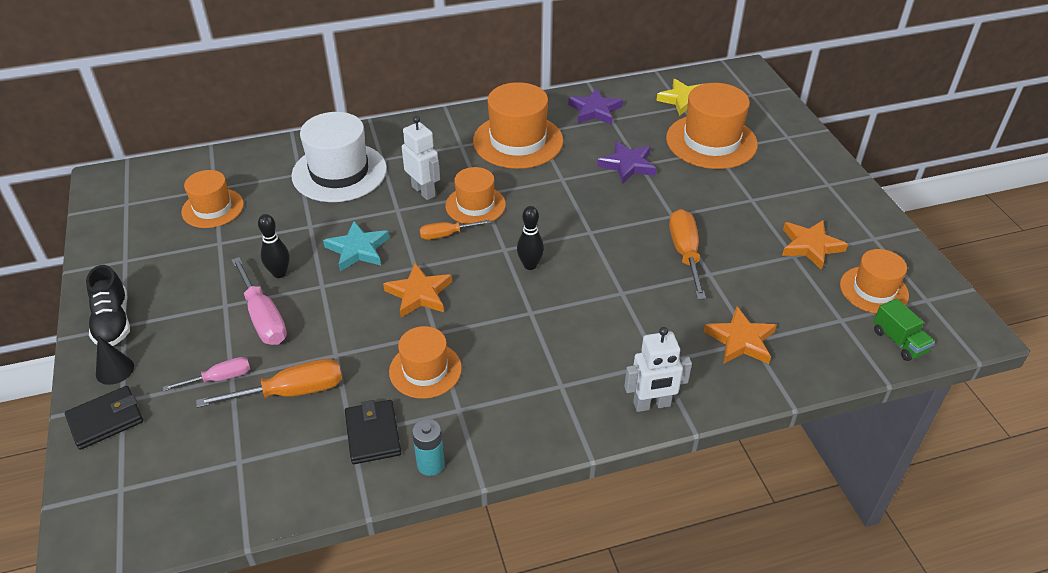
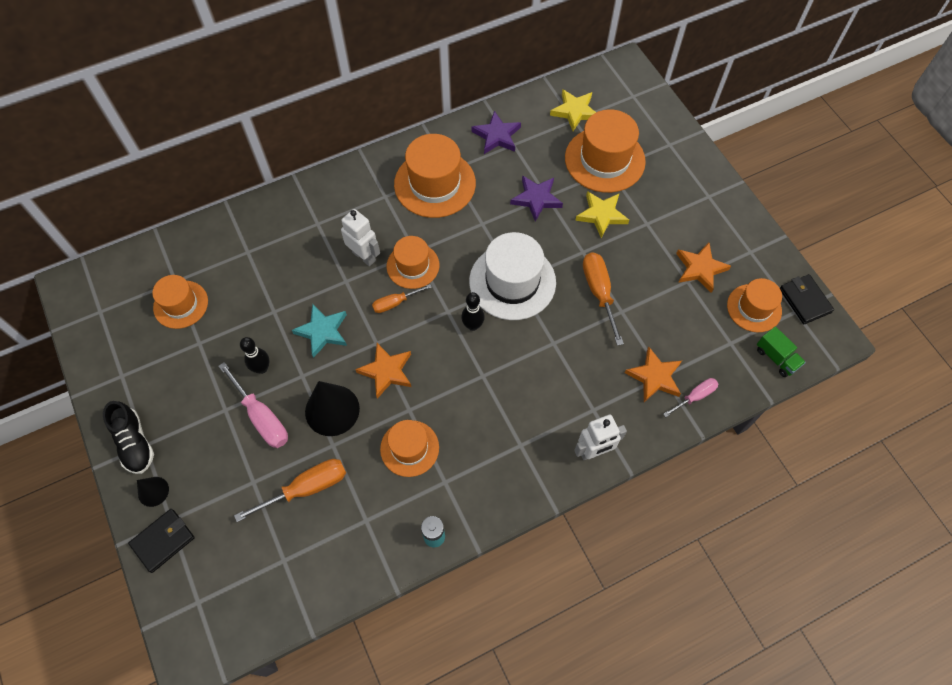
camera: 10 degrees left, 20 degrees up
pink screwdriver [163,357,250,391] -> pink screwdriver moved to [663,378,718,417]
white hat [291,112,387,202] -> white hat moved to [469,232,556,320]
black wallet [345,400,401,464] -> black wallet moved to [780,274,834,324]
none -> black cone [305,381,360,436]
none -> yellow star [575,191,629,238]

